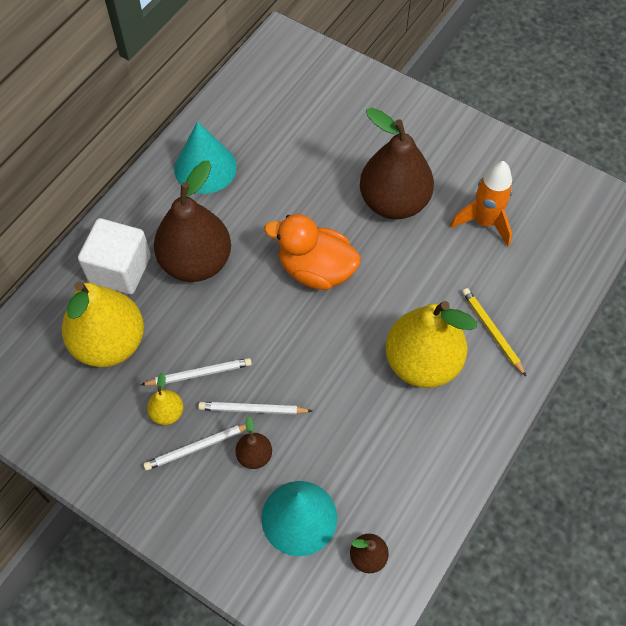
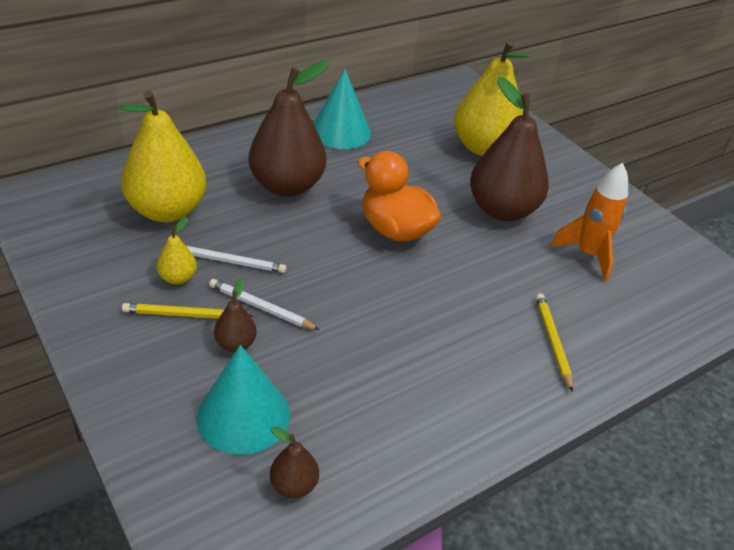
camera: 20 degrees right, 20 degrees down
white cube [78,218,151,294] -> none
white pencil [143,424,246,471] -> yellow pencil [122,303,254,319]
yellow pear [385,301,477,388] -> yellow pear moved to [454,40,531,156]

